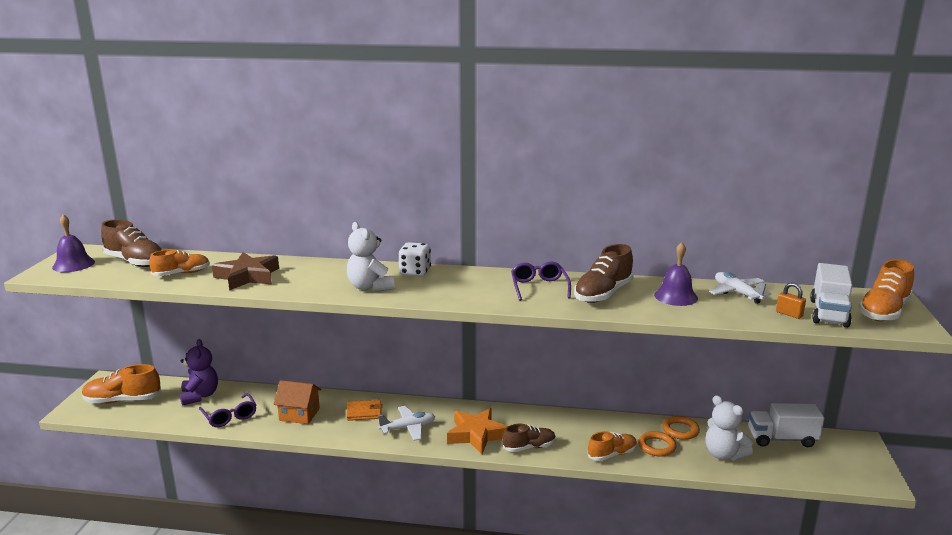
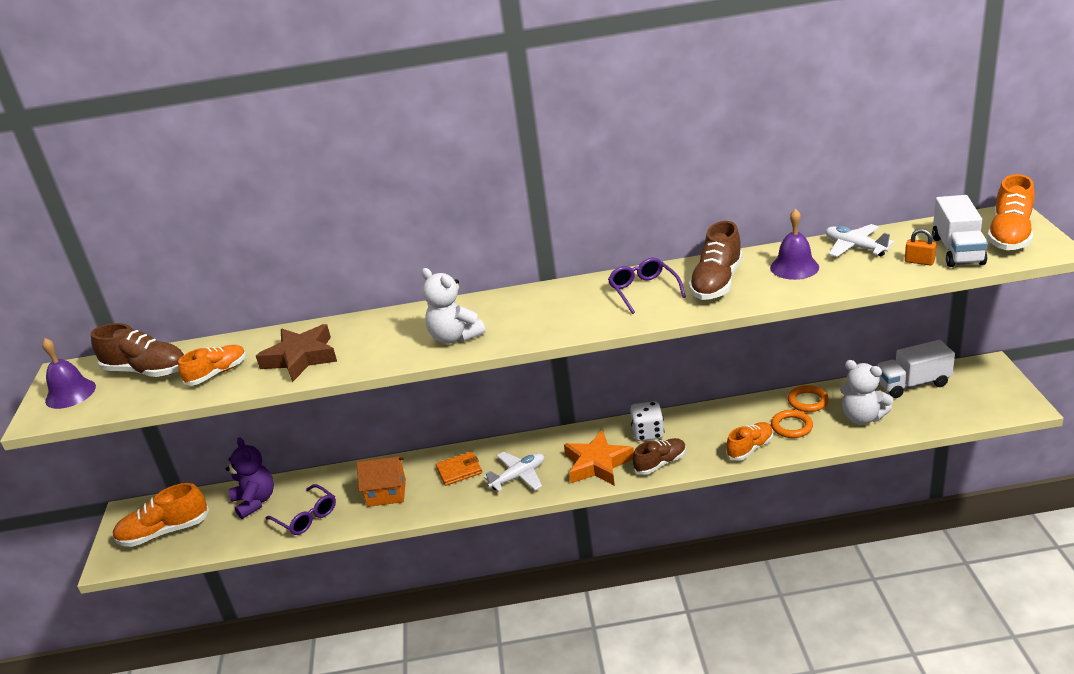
camera: 10 degrees left, 10 degrees up
white dice [398,242,431,276] -> white dice moved to [630,401,664,441]

